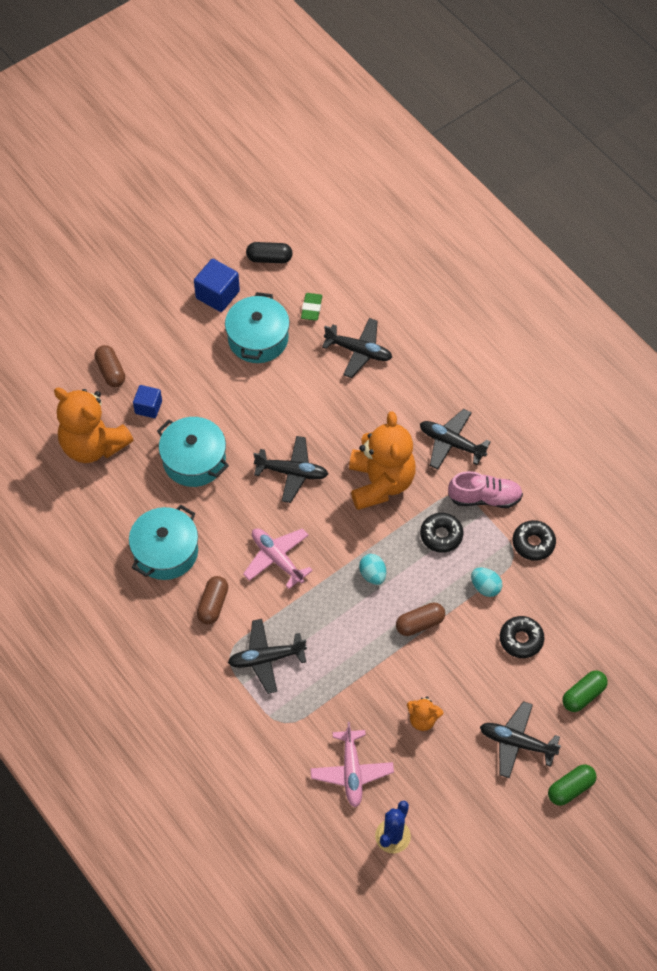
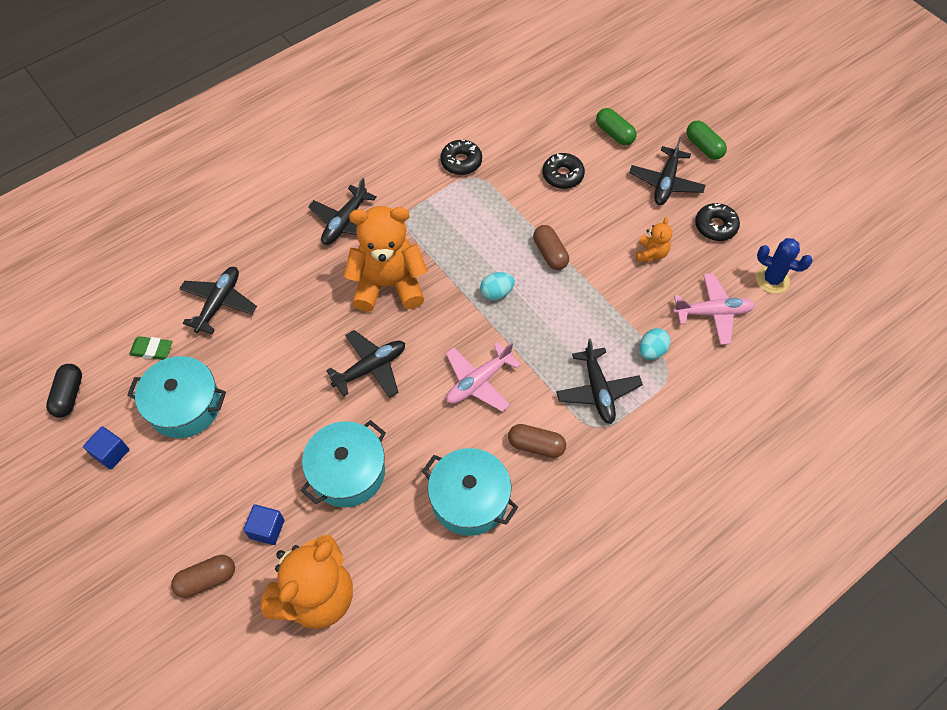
camera: 90 degrees left, 0 degrees up
blue cube [194,259,240,312] -> blue cube [83,426,129,469], size x0.66
black plane [253,436,328,503] -> black plane turned 45 degrees clockwise [326,330,405,398]
black donut [420,513,463,553] -> black donut moved to [695,203,740,241]
pink shoe [448,471,523,508] -> none
turquoise egg [471,568,502,597] -> turquoise egg moved to [639,328,671,360]

